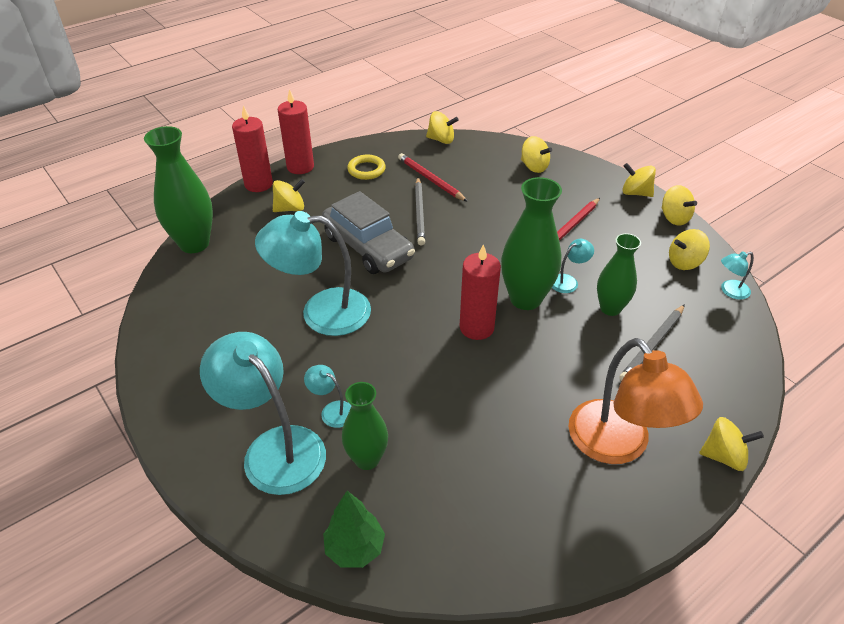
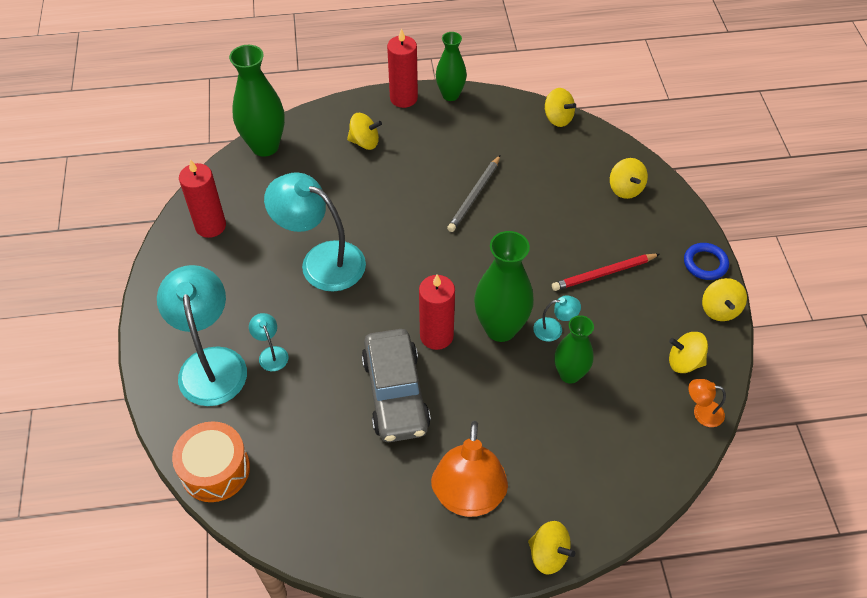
camera: 30 degrees right, 10 degrees up
red candle [232,105,273,192] -> red candle moved to [179,159,226,238]
grey car [322,191,415,274] -> grey car moved to [361,329,431,442]
green tree [323,491,385,568] -> orange drum [172,421,250,502]
green vase [342,382,388,470] -> green vase moved to [436,32,467,101]
yellow ring [347,155,386,180] -> none
red pencil [398,153,468,202] -> none
grey pencil [619,304,685,381] -> none
yellow spinning top [623,163,656,197] -> blue ring [684,243,729,280]
turquoise lamp [721,251,754,300] -> orange lamp [689,379,726,427]

